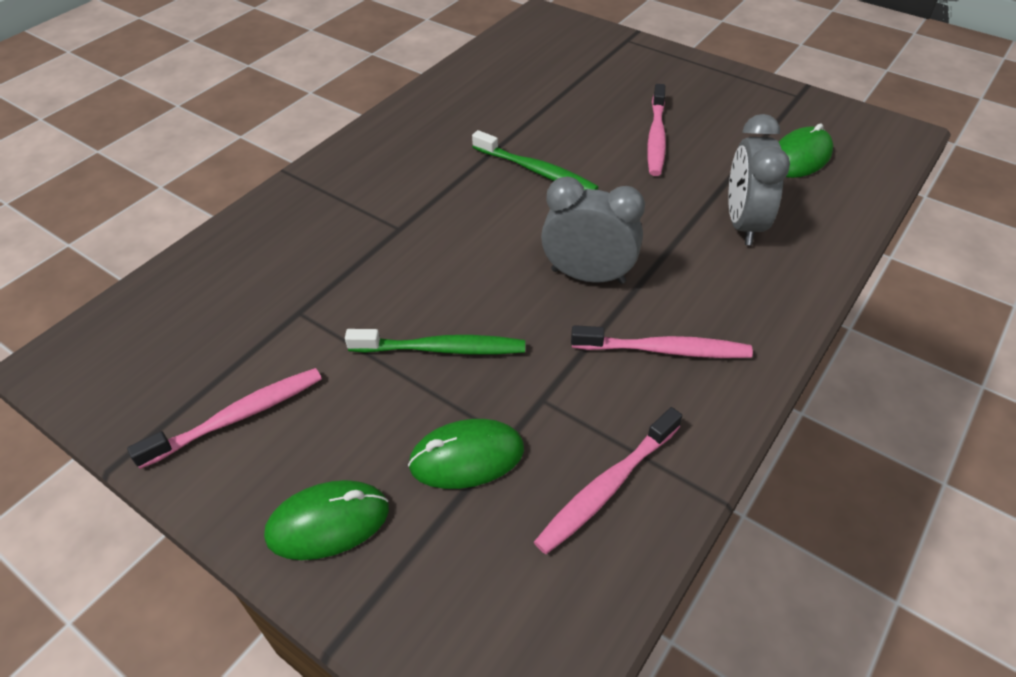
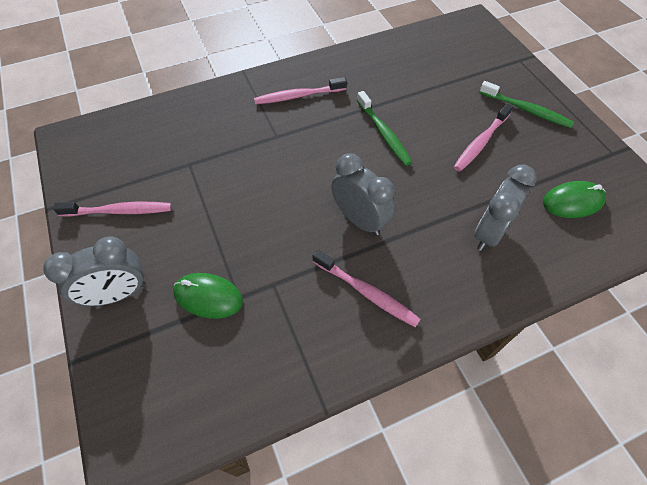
camera: 30 degrees right, 10 degrees up
green mouse [264,480,389,560] -> grey clock [43,236,146,306]
green toothbrush [345,329,525,355] -> green toothbrush moved to [479,81,574,128]
pink toothbrush [534,407,682,554] -> pink toothbrush moved to [254,77,347,105]

